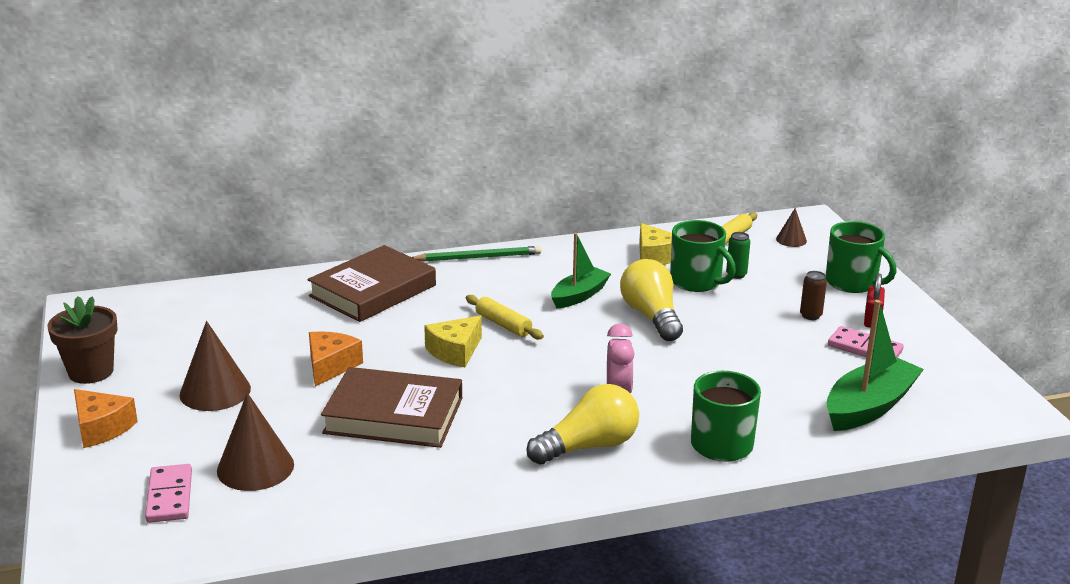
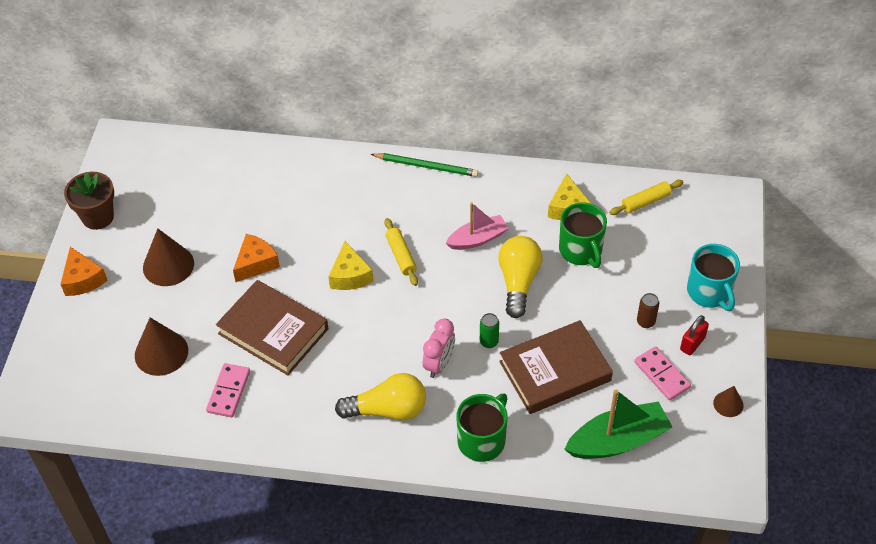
camera: 25 degrees right, 25 degrees up
pink domino [145,464,192,523] -> pink domino moved to [206,363,250,418]
brown book [308,245,436,322] -> brown book moved to [499,320,613,414]
yellow cheese [424,315,482,367] -> yellow cheese turned 75 degrees counterclockwise [328,241,374,290]
green boat [551,233,611,308] -> pink boat [446,202,508,250]
green can [726,232,751,279] -> green can moved to [480,313,499,348]
brown cone [776,208,807,247] -> brown cone moved to [713,386,744,417]
green mug [825,221,897,293] -> turquoise mug [687,244,740,311]

